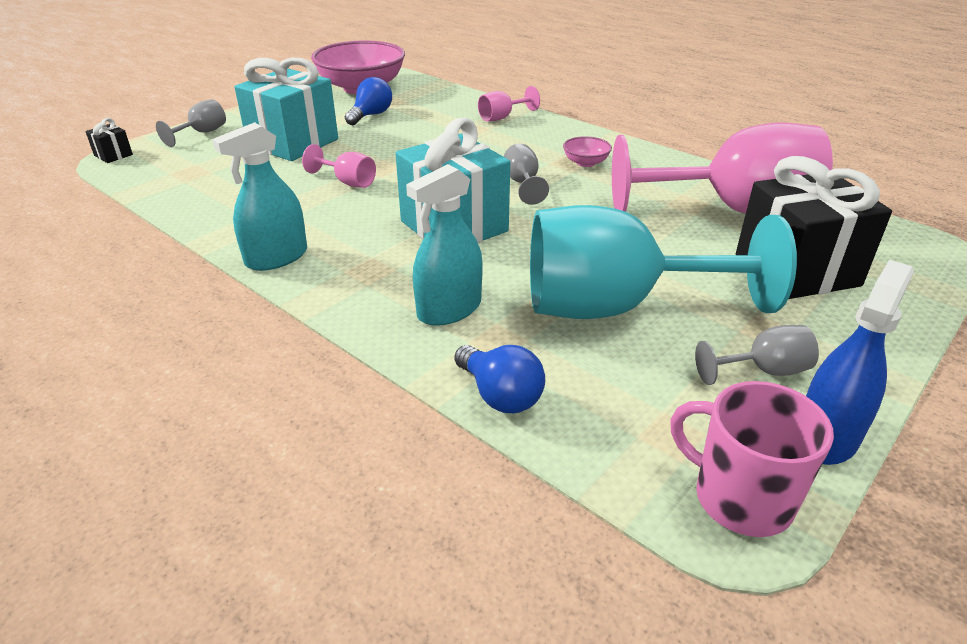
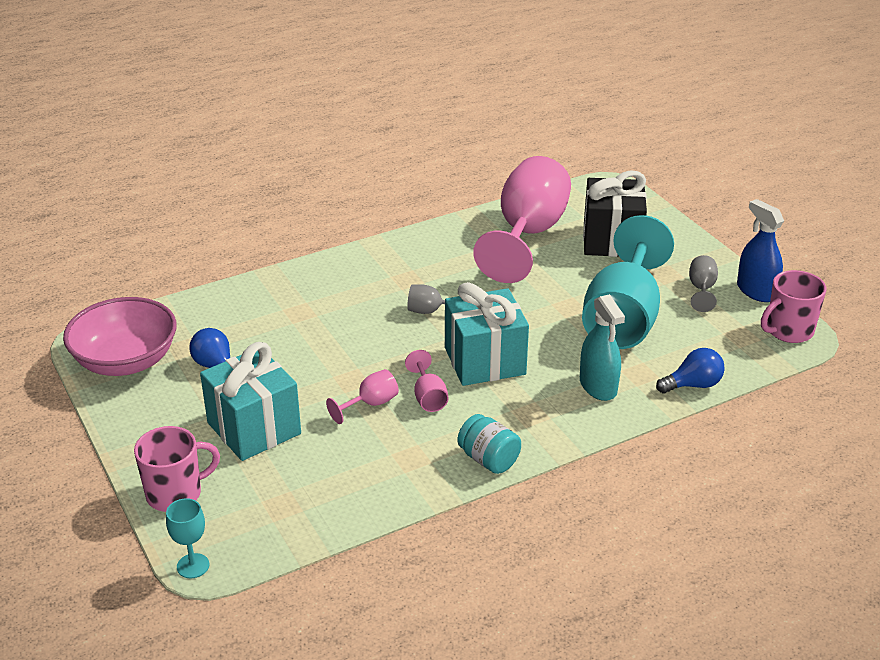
camera: 70 degrees left, 0 degrees up
black gift [85,118,133,163] -> turquoise goblet [166,498,209,578]
grey goblet [156,99,226,147] -> pink mug [134,426,220,512]
turquoise spray bottle [212,122,307,271] -> turquoise jar [458,414,521,474]
pink goblet [478,86,540,121] -> pink goblet moved to [405,350,448,412]
pink bowl [563,136,612,167] -> none

